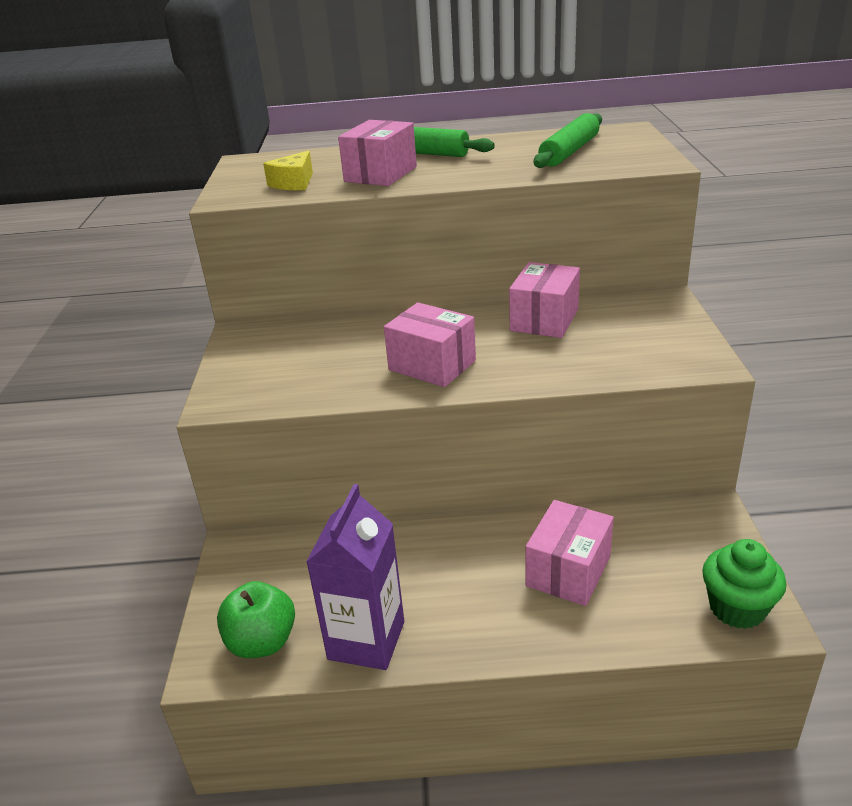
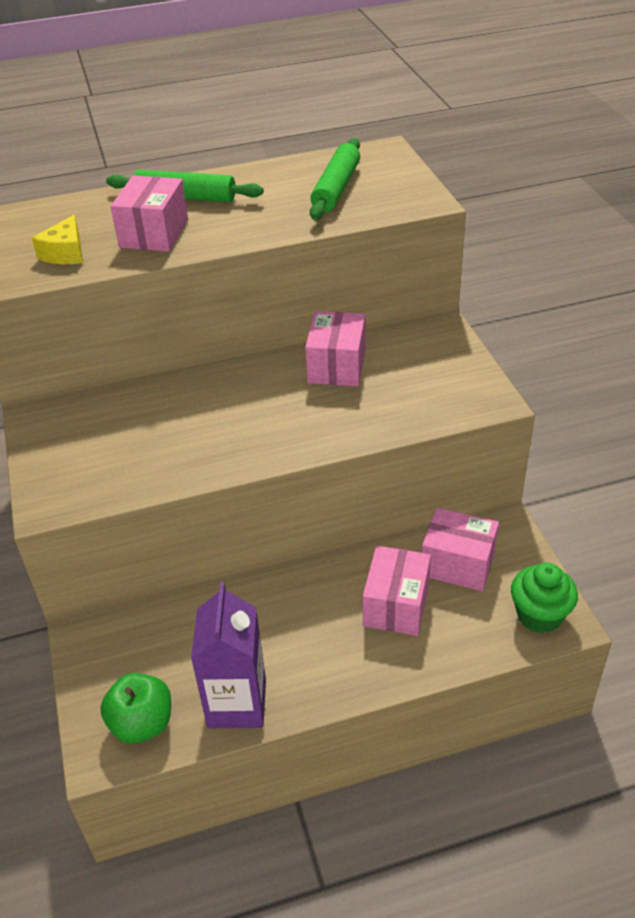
camera: 15 degrees left, 10 degrees up
pink box [384,302,476,387] -> pink box moved to [422,507,499,591]

